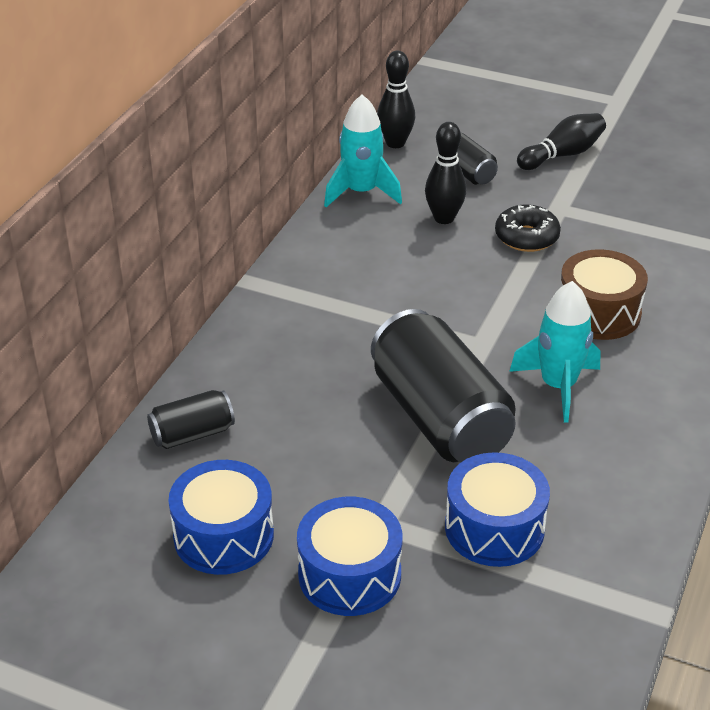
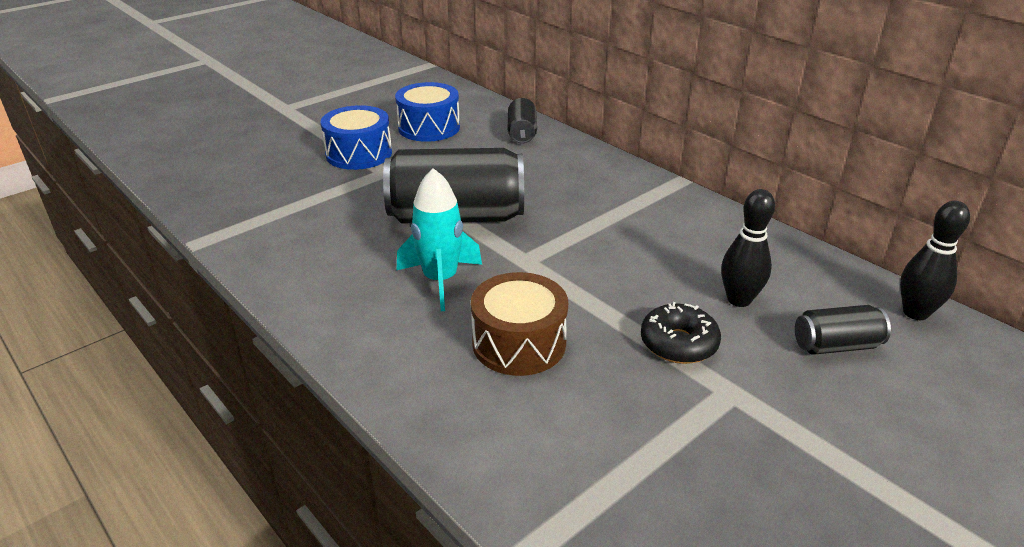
camera: 115 degrees right, 5 degrees down
turquoise rocket [324,95,402,207] -> none
blue drum [445,452,550,567] -> none
black bowling pin [517,113,606,170] -> none

